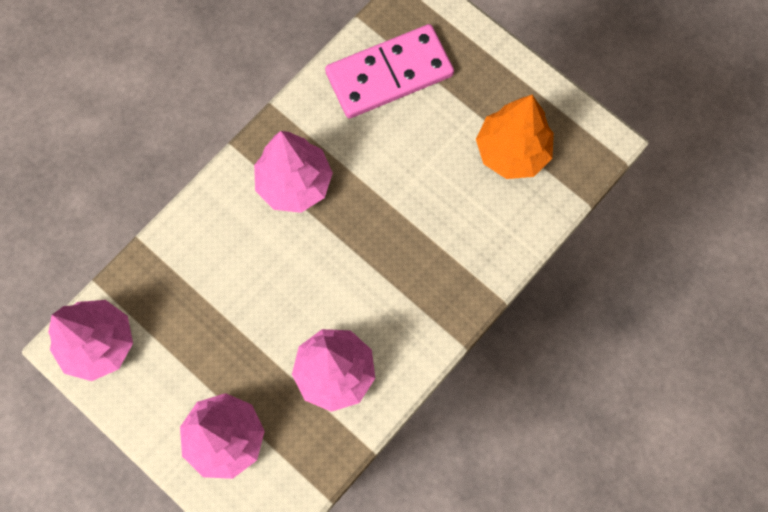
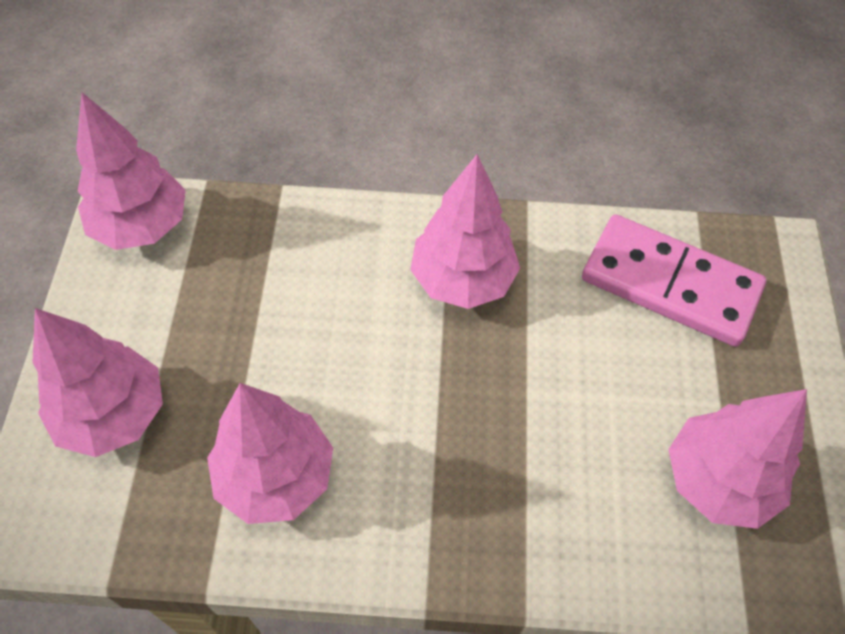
camera: 50 degrees right, 15 degrees down
orange tree [476,95,554,179] -> pink tree [668,389,807,529]

